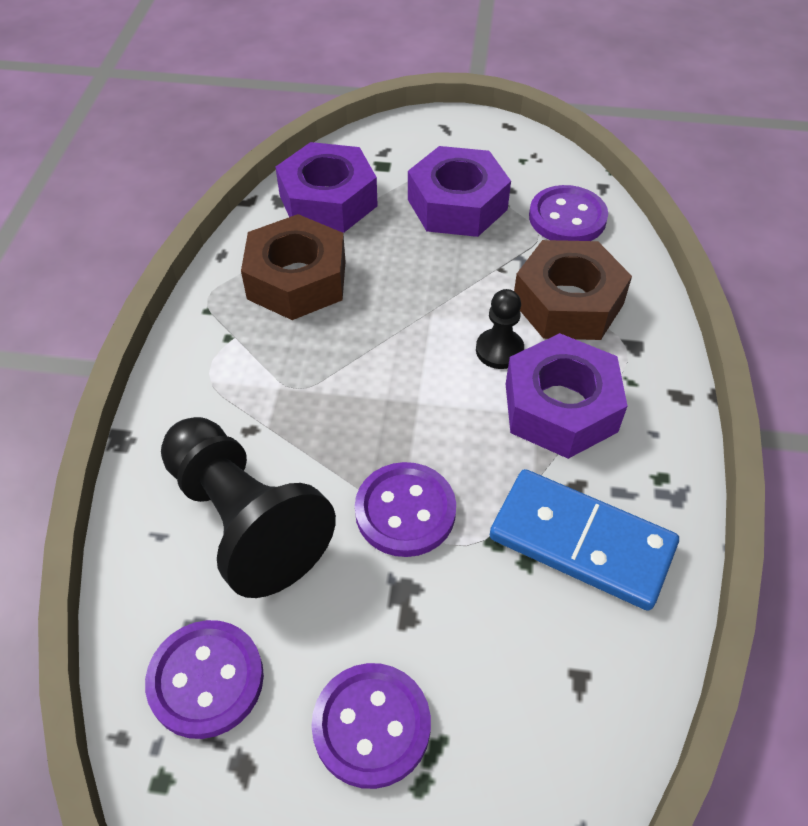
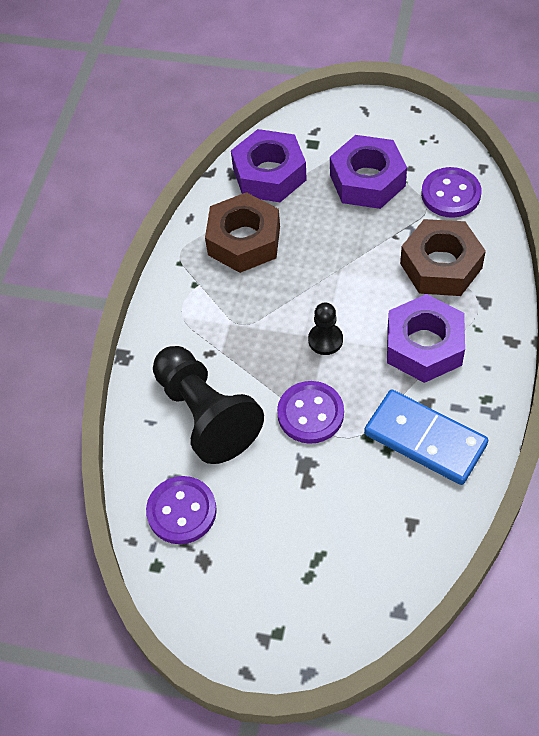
camera: 10 degrees right, 5 degrees up
purple button [311,663,431,789] -> none
black pawn [476,289,524,369] -> black pawn moved to [308,303,343,355]

